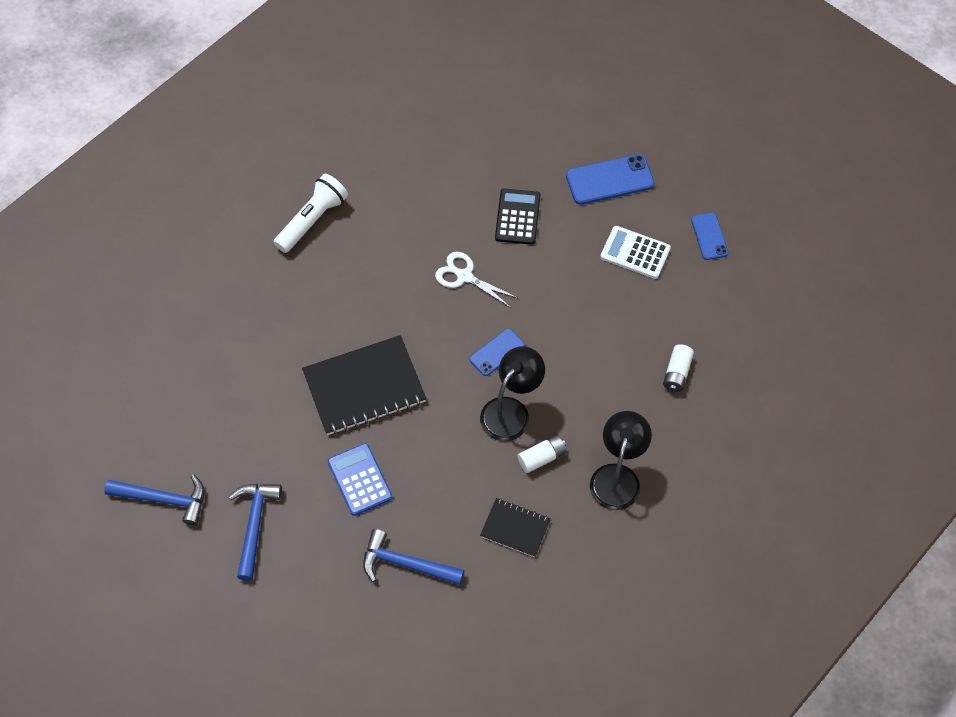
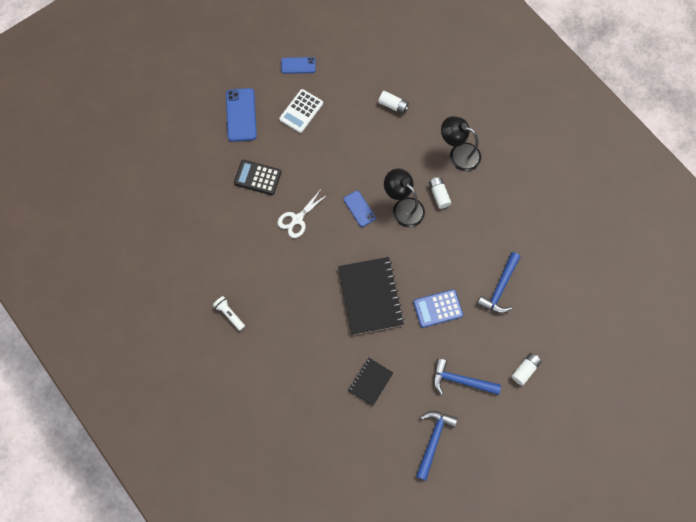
camera: 80 degrees left, 10 degrees up
white flashlight [273,174,348,253] -> white flashlight [213,296,245,331], size x0.59
black notebook [480,498,551,557] -> black notebook moved to [348,358,393,406]
none -> white battery [511,353,542,386]

